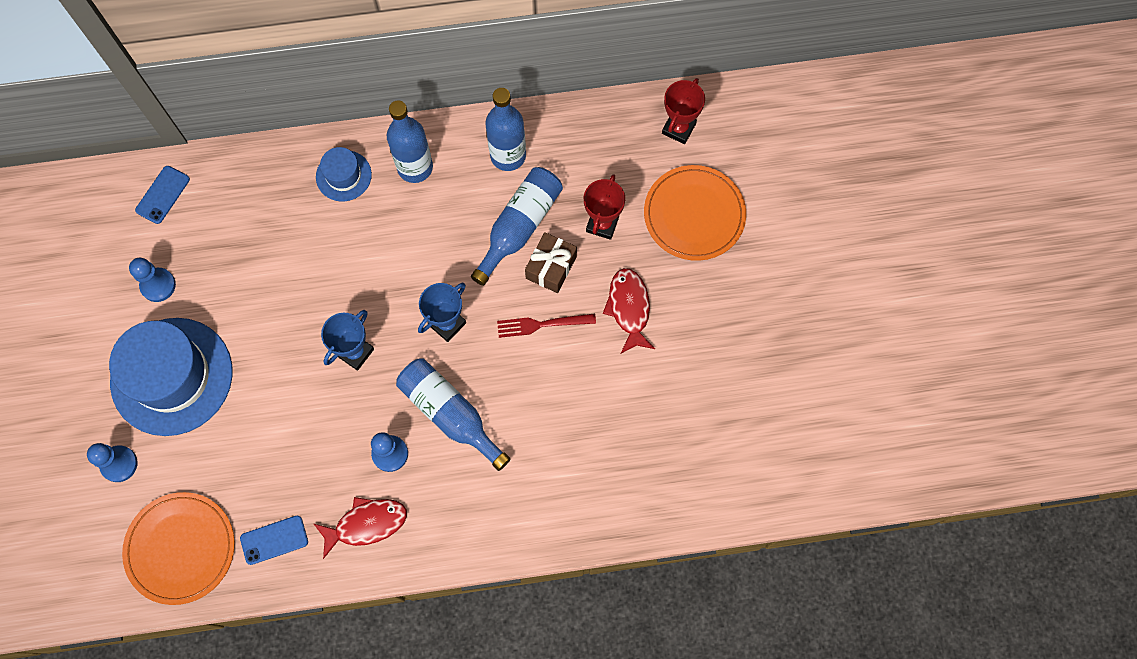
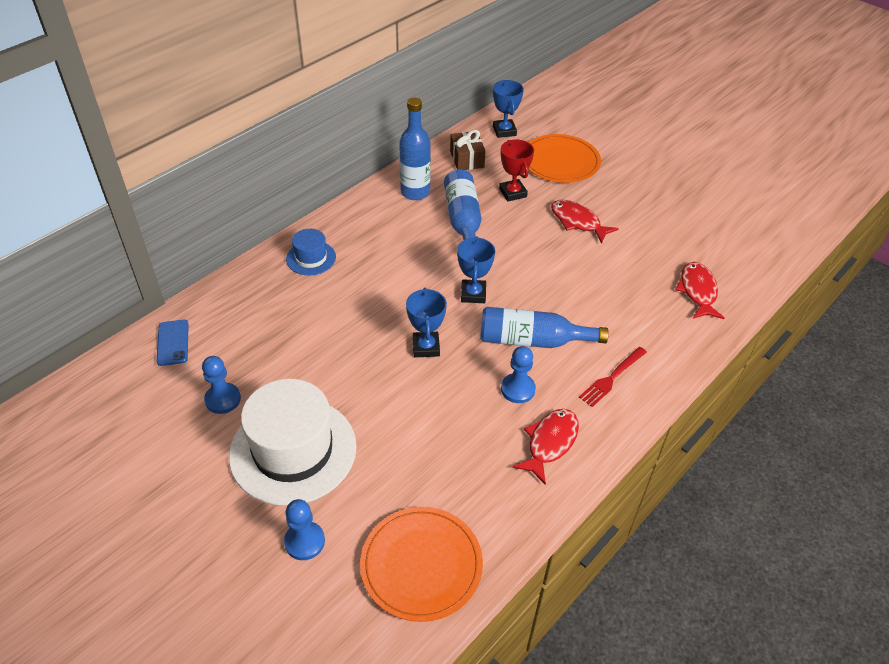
camera: 40 degrees left, 25 degrees down
blue hat [109,318,232,436] -> white hat [229,379,357,506]
blue phone [240,516,308,565] -> none
blue bottle [387,100,433,183] -> none
red fork [497,314,596,338] -> red fork moved to [579,347,647,407]
brown gift [525,232,577,293] -> brown gift moved to [450,130,486,170]
red trophy [662,78,705,144] -> blue trophy [493,80,524,138]
none -> red fish [675,262,724,319]

